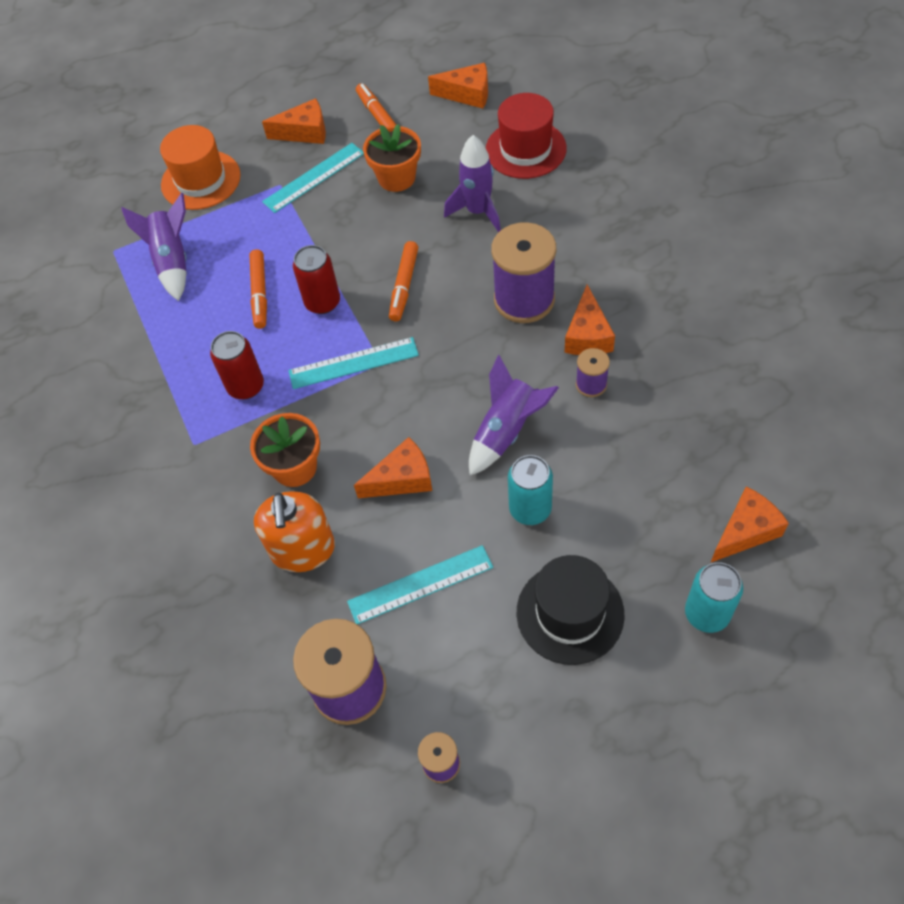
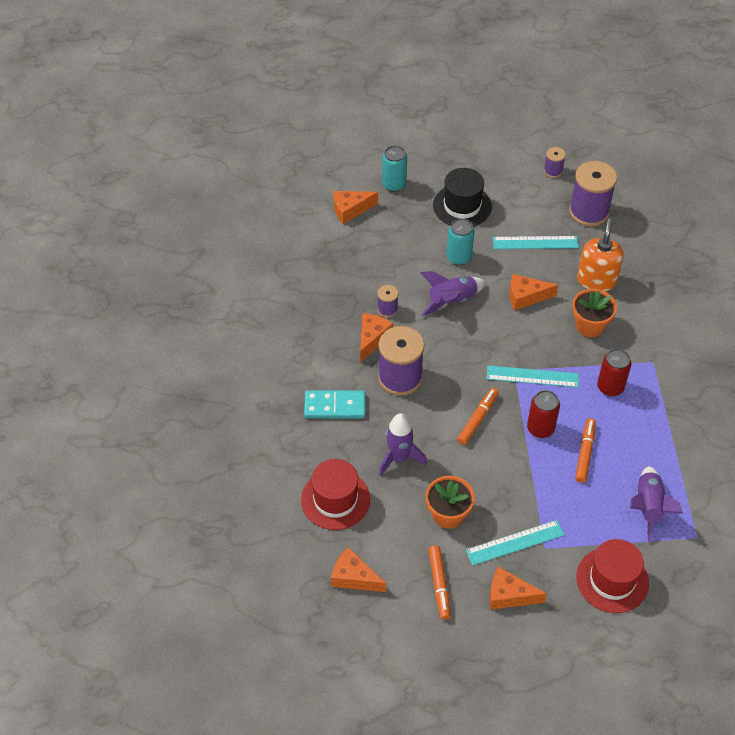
camera: 165 degrees left, 5 degrees down
orange hat [160,125,241,210] -> red hat [576,539,649,613]
none -> turquoise domino [304,390,365,418]

